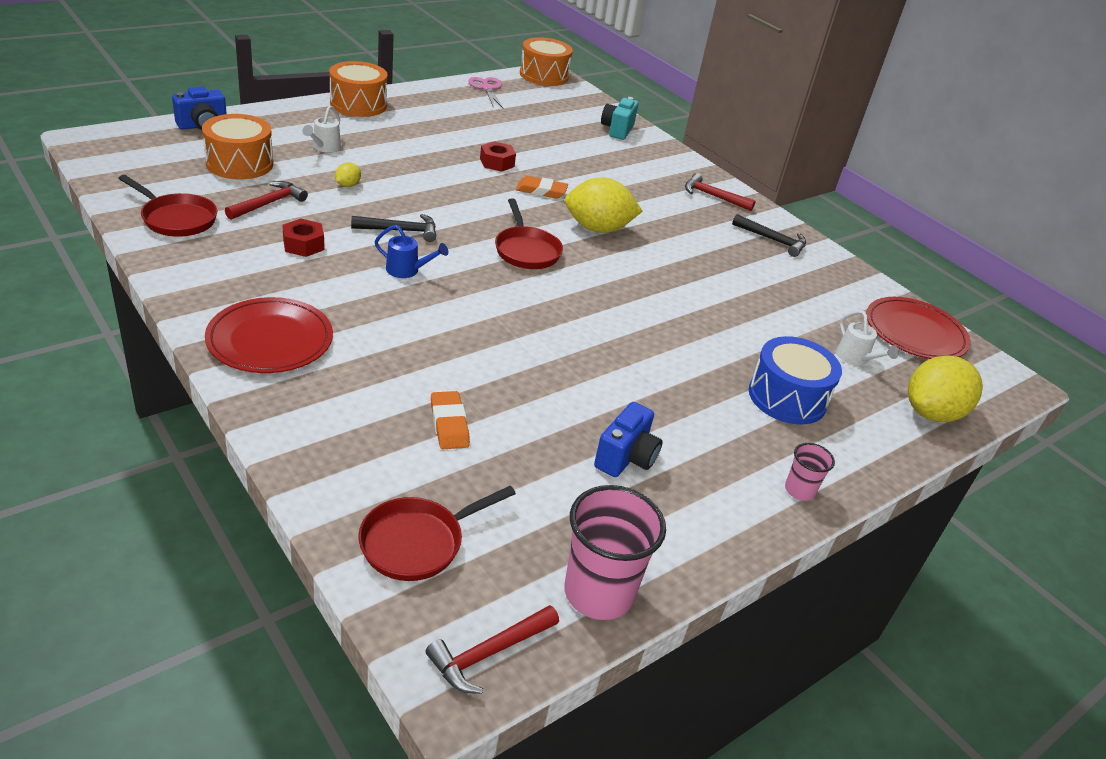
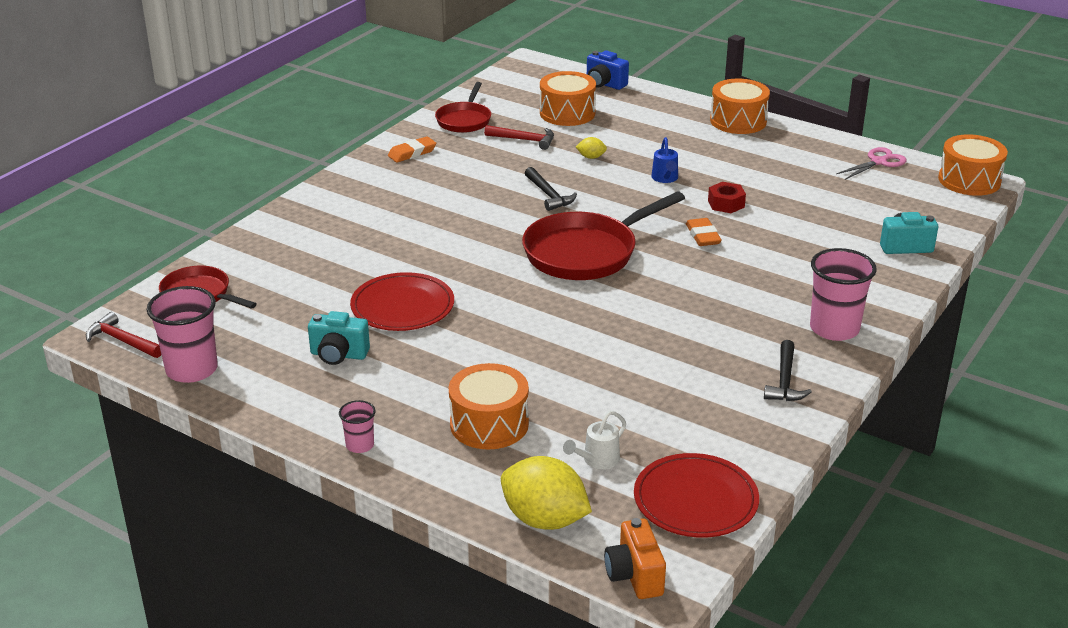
camera: 75 degrees right, 5 degrees down
red plate [205,297,333,373] -> red plate moved to [350,272,454,331]
red nut [282,219,324,257] -> none
white watering can [302,105,341,153] -> none
blue watering can [374,225,448,278] -> blue watering can moved to [651,137,678,183]
orange eraser [431,391,470,449] -> orange eraser moved to [388,136,436,163]
red pan [495,198,563,269] -> red pan [522,191,685,280], size x1.71
yellow lemon [565,177,642,233] -> none
blue camera [594,402,663,477] -> turquoise camera [308,311,370,365]
red hammer [685,173,756,211] -> pink cup [810,248,877,341]
blue drum [749,336,842,425] -> orange drum [449,363,529,450]
none -> orange camera [604,518,666,599]

